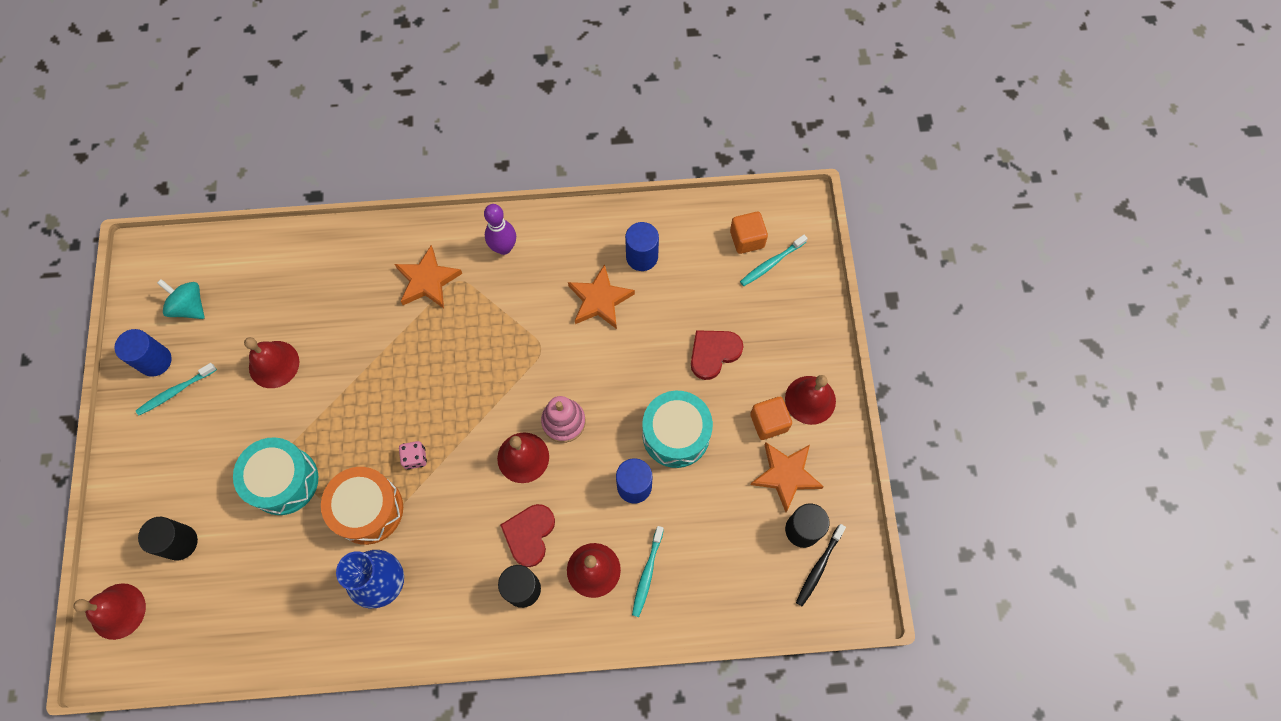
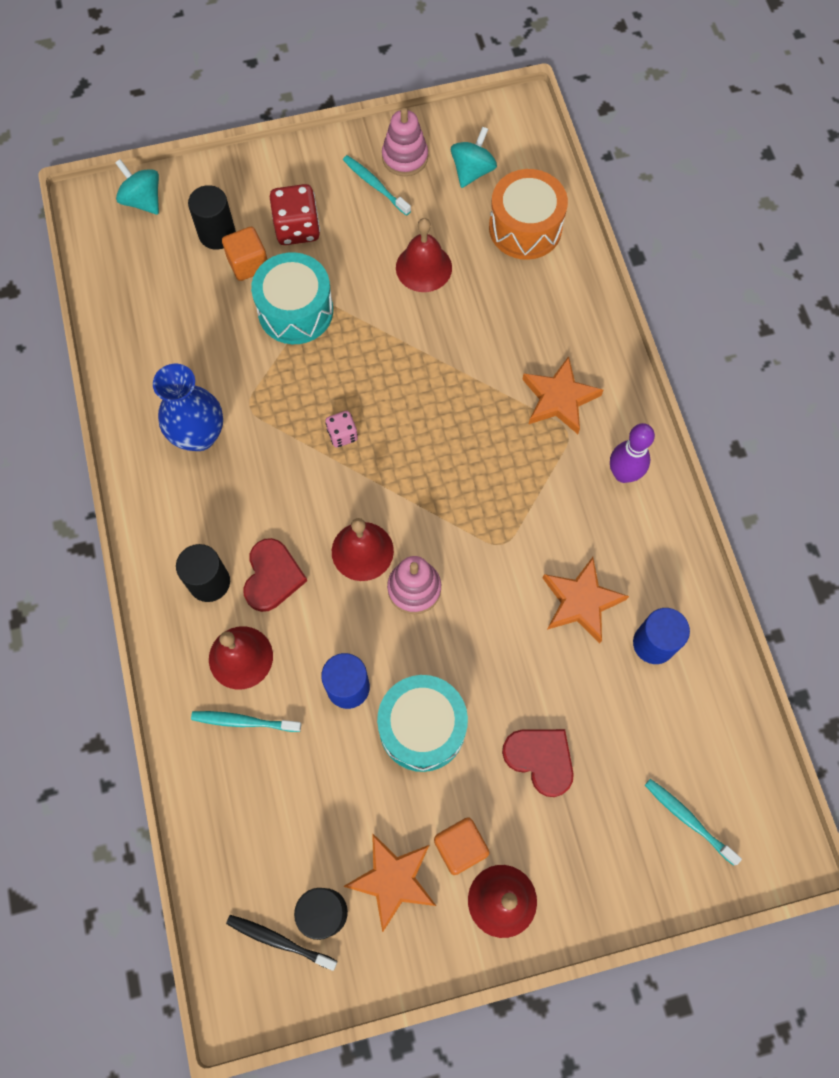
camera: 80 degrees right, 0 degrees up
red bell [73,583,146,640] -> turquoise spinning top [115,159,159,215]
blue cylinder [114,329,172,377] -> pink stacking toy [382,108,428,176]
orange drum [321,467,403,545] -> orange drum moved to [489,169,568,260]
red heart [500,504,555,567] -> red heart turned 90 degrees clockwise [243,538,307,612]
orange cube [730,212,768,254] -> orange cube moved to [222,227,267,281]
none -> red dice [270,184,320,245]

